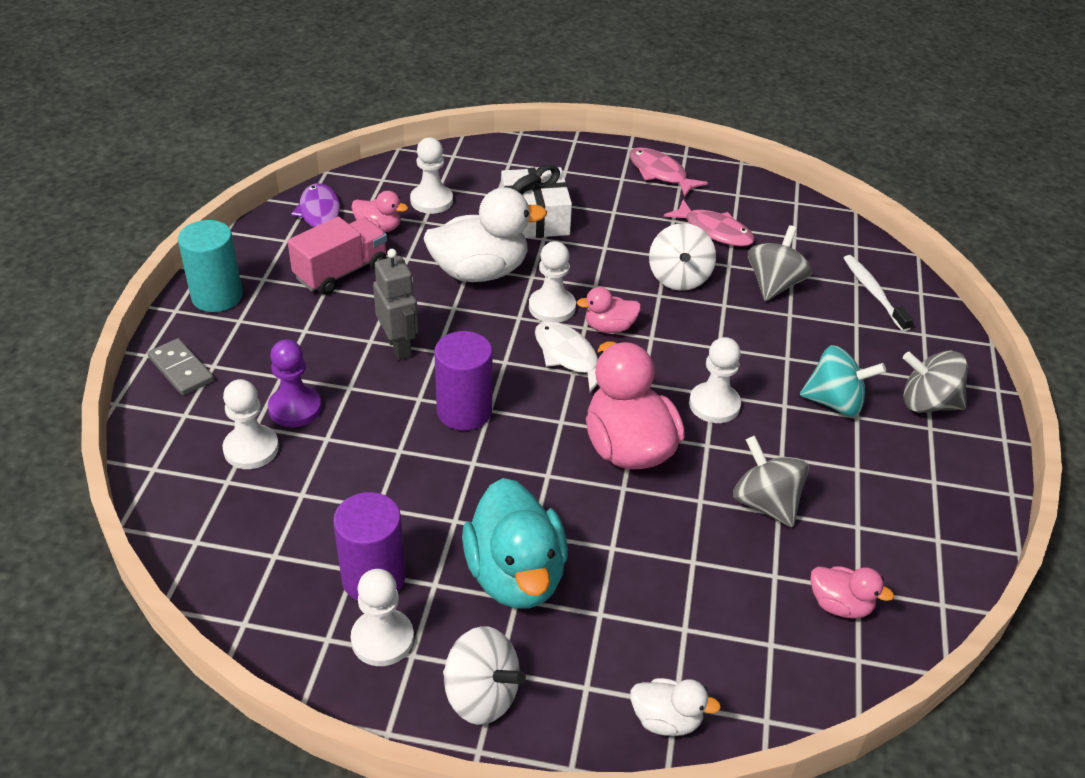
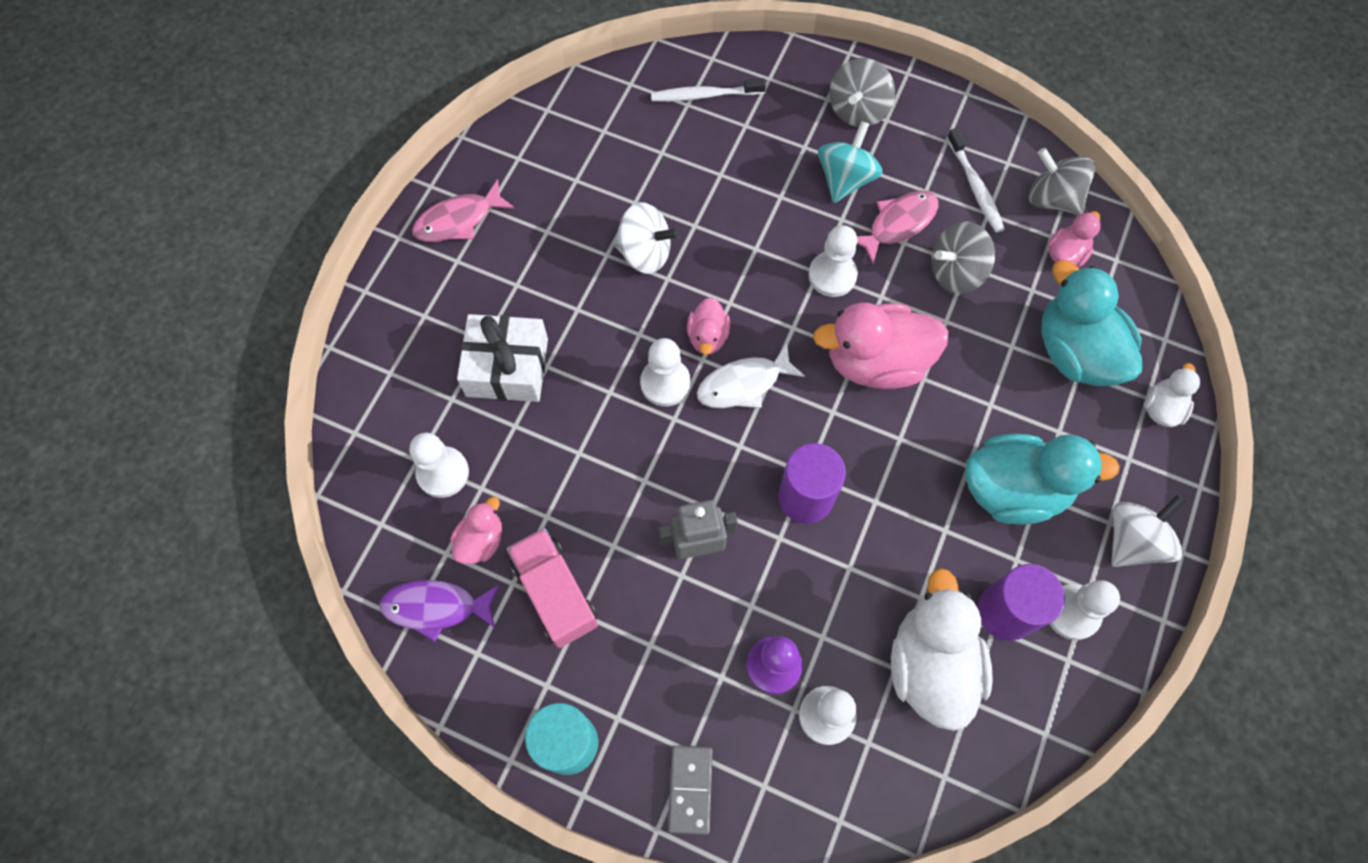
camera: 75 degrees left, 25 degrees up
grey domino [147,338,214,396] -> grey domino turned 60 degrees counterclockwise [668,745,713,835]
white duck [423,187,547,282] -> white duck moved to [891,568,993,731]
pink fish [664,199,755,247] -> pink fish moved to [857,190,938,264]
grey spinning top [748,225,812,301] -> grey spinning top moved to [1029,148,1095,215]
none -> white toothbrush [947,128,1005,233]
none -> turquoise duck [1042,260,1142,386]

